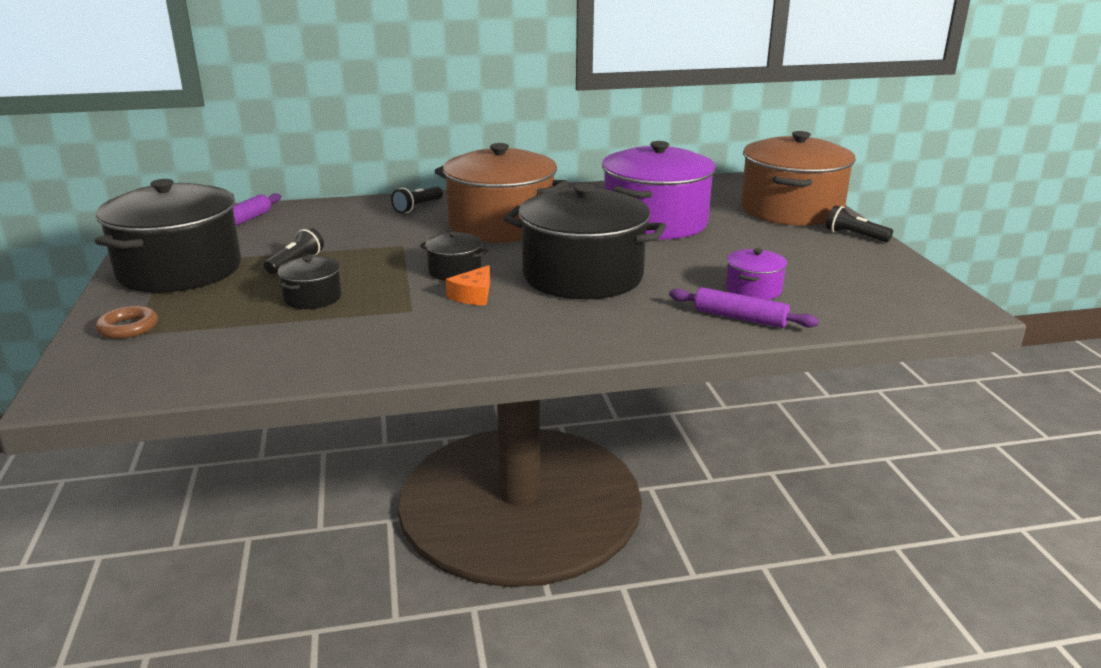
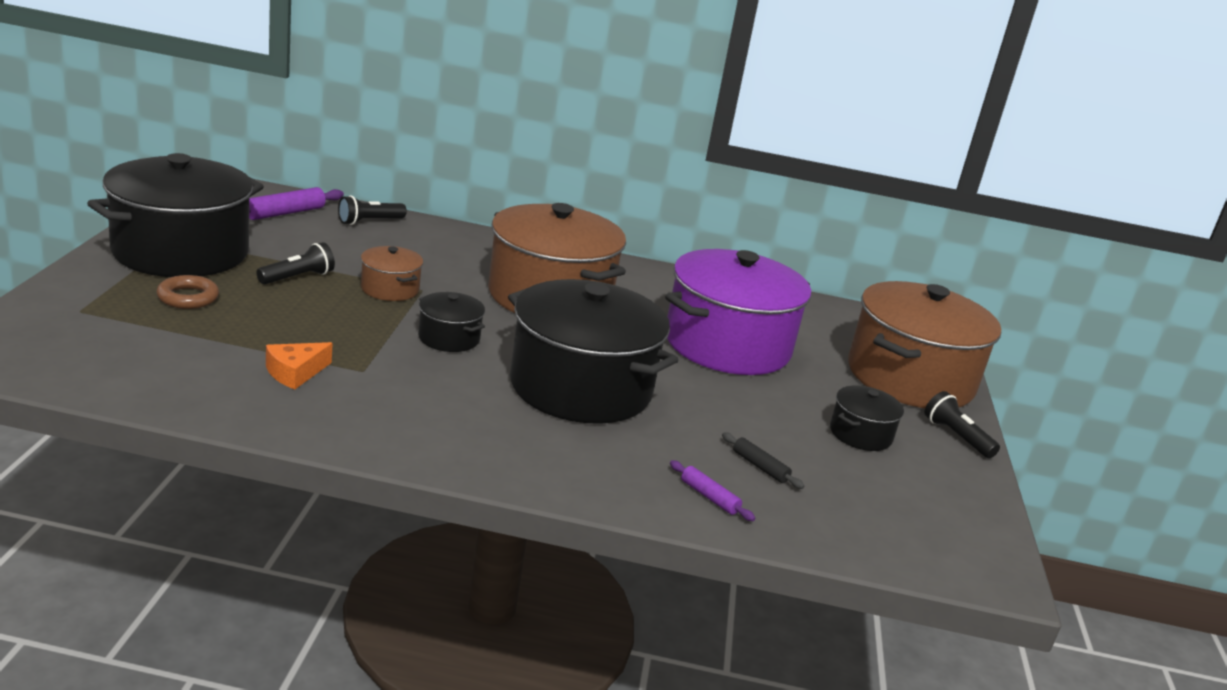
camera: 15 degrees right, 0 degrees up
brown ring [95,306,158,339] -> brown ring moved to [156,275,219,309]
black pot [278,256,342,309] -> black pot moved to [830,385,904,451]
black flashlight [391,186,443,213] -> black flashlight moved to [338,195,407,225]
orange cheese [446,265,490,305] -> orange cheese moved to [266,342,333,389]
purple rolling pin [669,287,819,328] -> purple rolling pin [670,460,755,521], size x0.61
purple pot [726,248,787,300] -> black rolling pin [722,432,804,489]
none -> brown pot [361,246,423,301]

